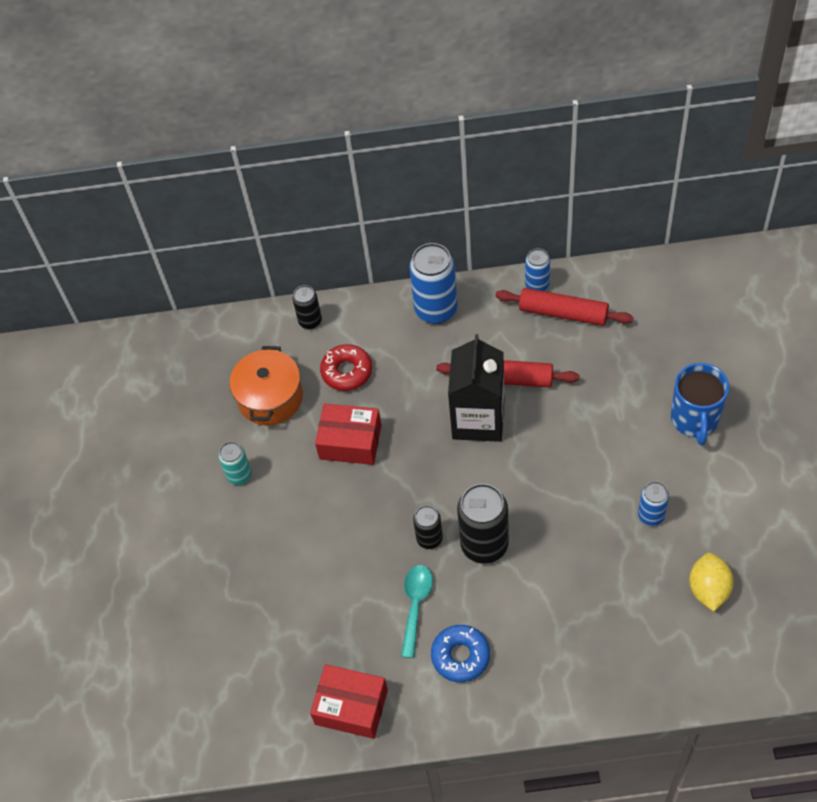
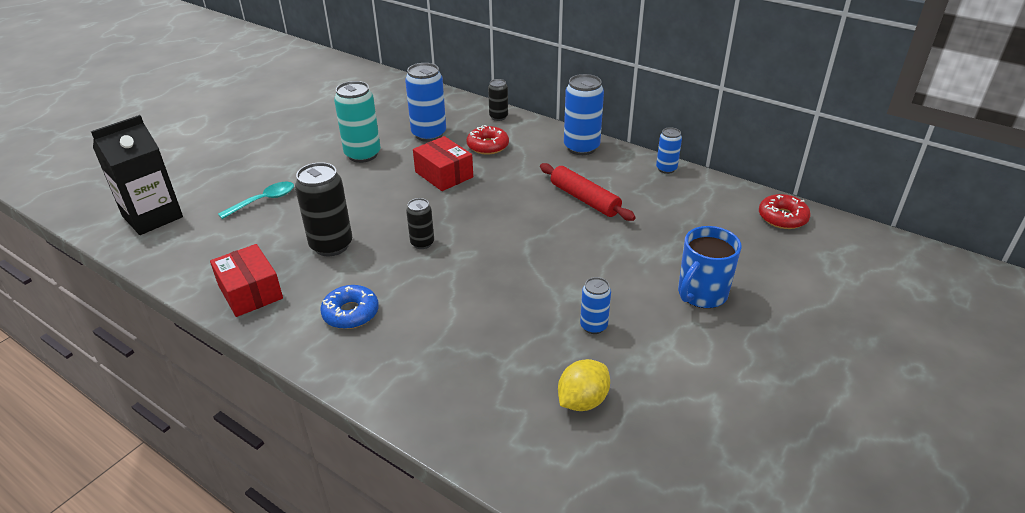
camera: 35 degrees right, 20 degrees down
turquoise can [219,442,252,485] -> turquoise can [334,81,381,163], size x1.79
orange pot [230,346,303,426] -> blue can [405,63,446,142]
turquoise spoon [401,565,433,658] -> turquoise spoon moved to [218,182,294,219]
black carton [448,334,504,442] -> black carton moved to [91,115,183,235]
black can [457,483,509,564] -> black can moved to [295,162,352,256]
red rolling pin [495,288,633,326] -> none
none -> red donut [759,194,811,229]

